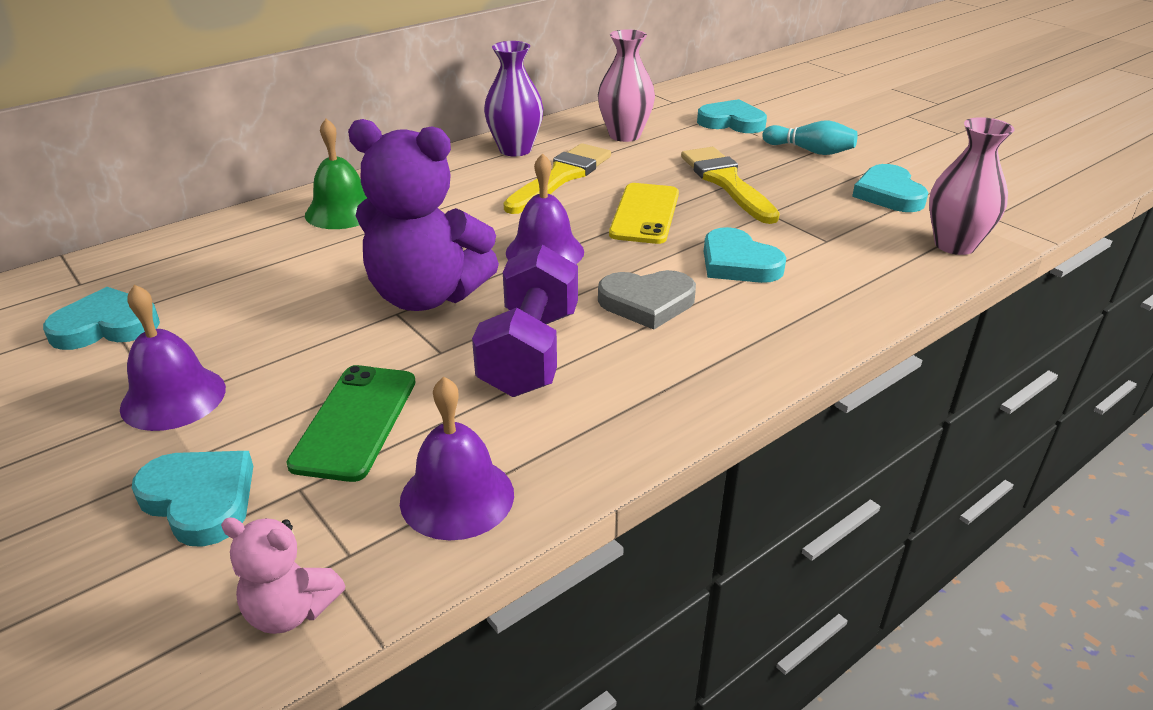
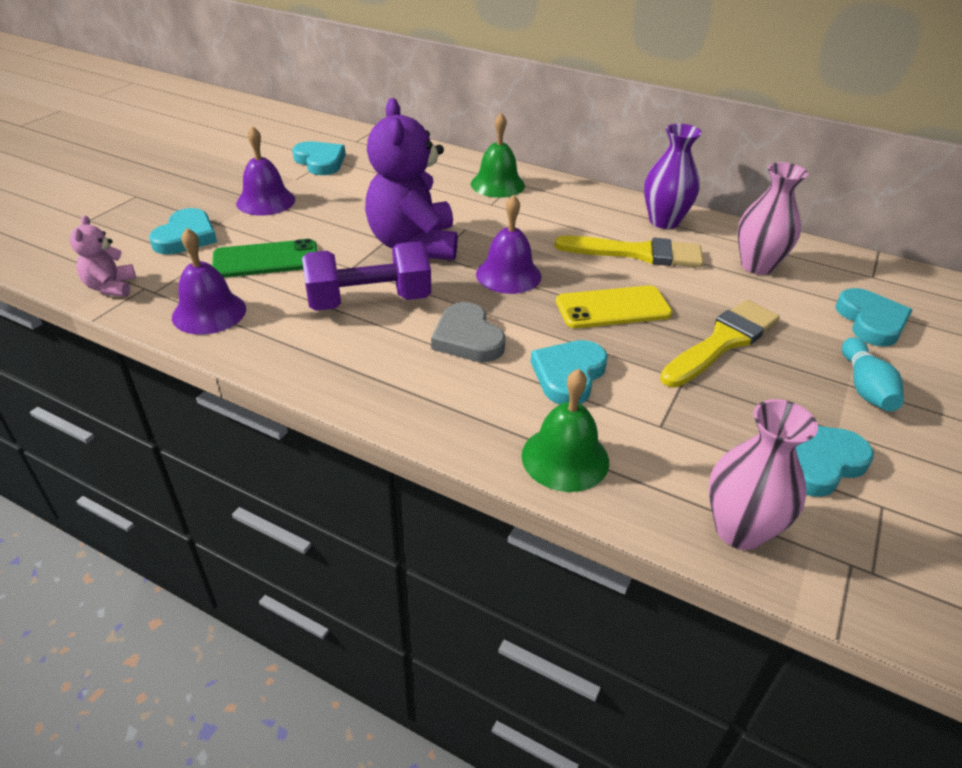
camera: 65 degrees right, 5 degrees up
none -> green bell [521,369,609,492]

